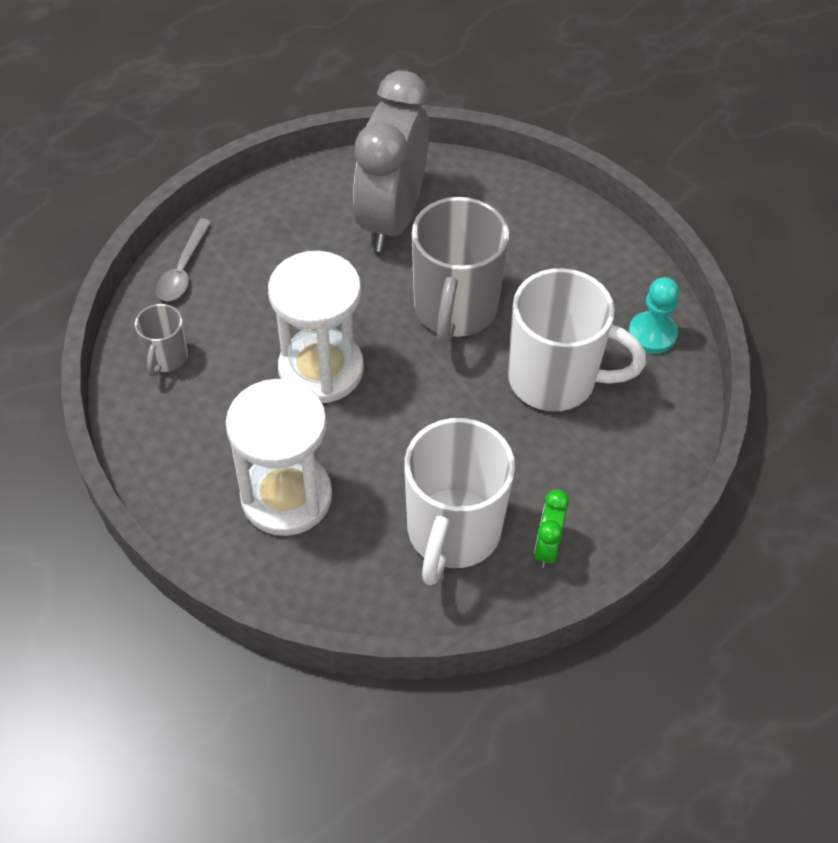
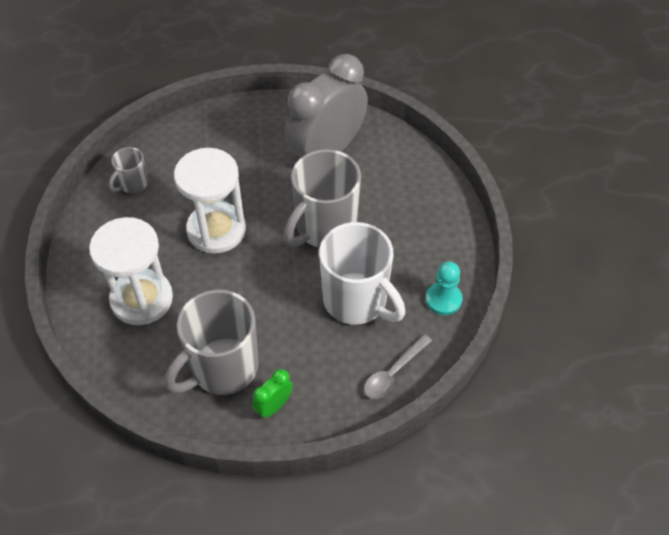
camera: 30 degrees right, 0 degrees up
grey spoon [156,219,212,301] -> grey spoon moved to [364,334,432,399]
white mug [404,418,515,585] -> grey mug [165,290,259,395]

